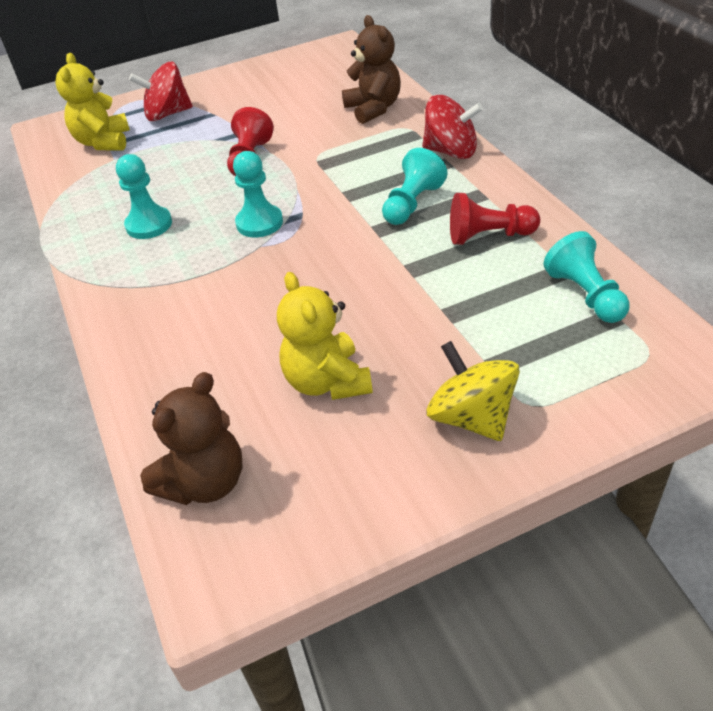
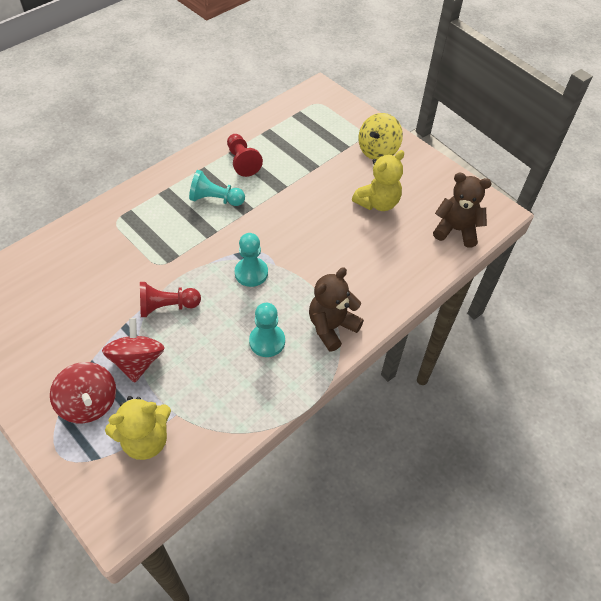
camera: 115 degrees left, 10 degrees up
brown teddy bear [342,15,401,124] -> brown teddy bear moved to [309,268,364,352]
red spinning top [422,95,483,159] -> red spinning top moved to [102,318,165,383]
turquoise pawn [544,231,630,323] -> none

